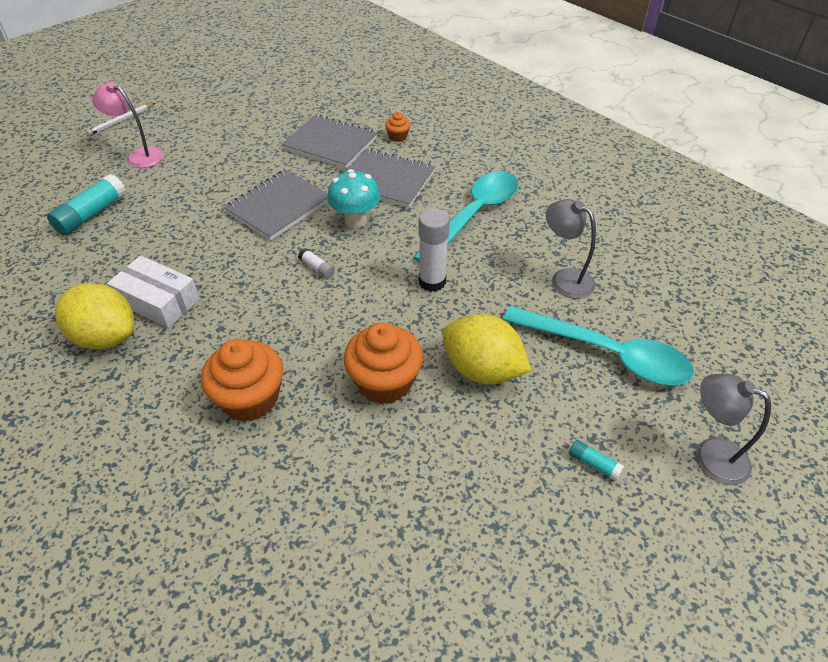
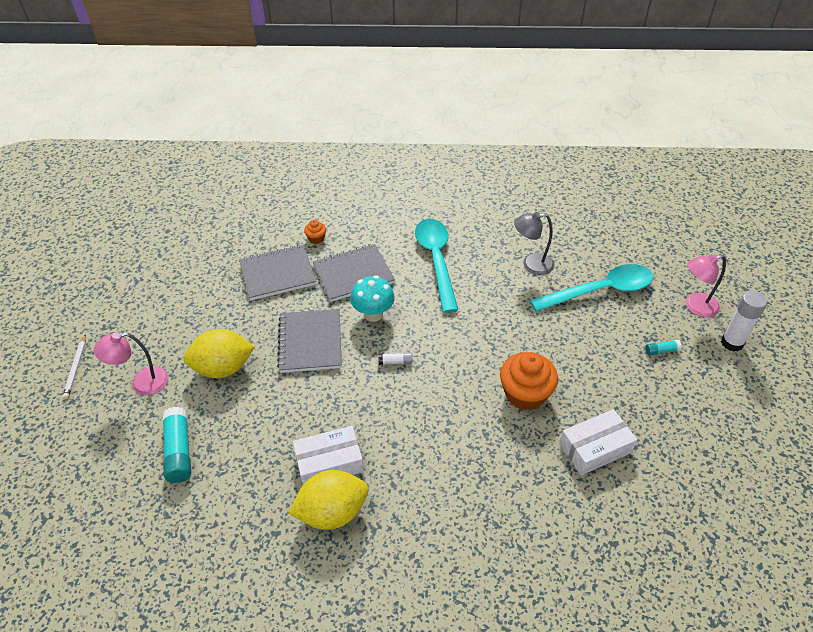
camera: 45 degrees left, 0 degrees up
orange cupcake [201,339,283,422] -> none
white glue stick [419,208,450,292] -> white glue stick moved to [721,291,767,352]
yellow lemon [442,314,531,384] -> yellow lemon moved to [183,329,255,378]
grey lamp [696,374,771,485] -> pink lamp [686,254,726,317]
none -> white box [559,409,637,475]

